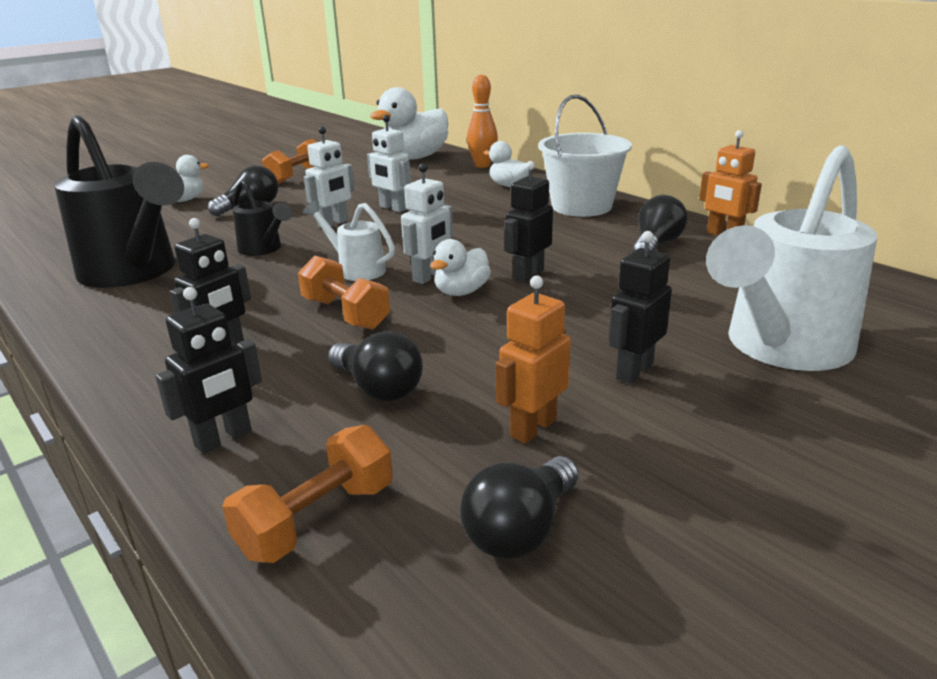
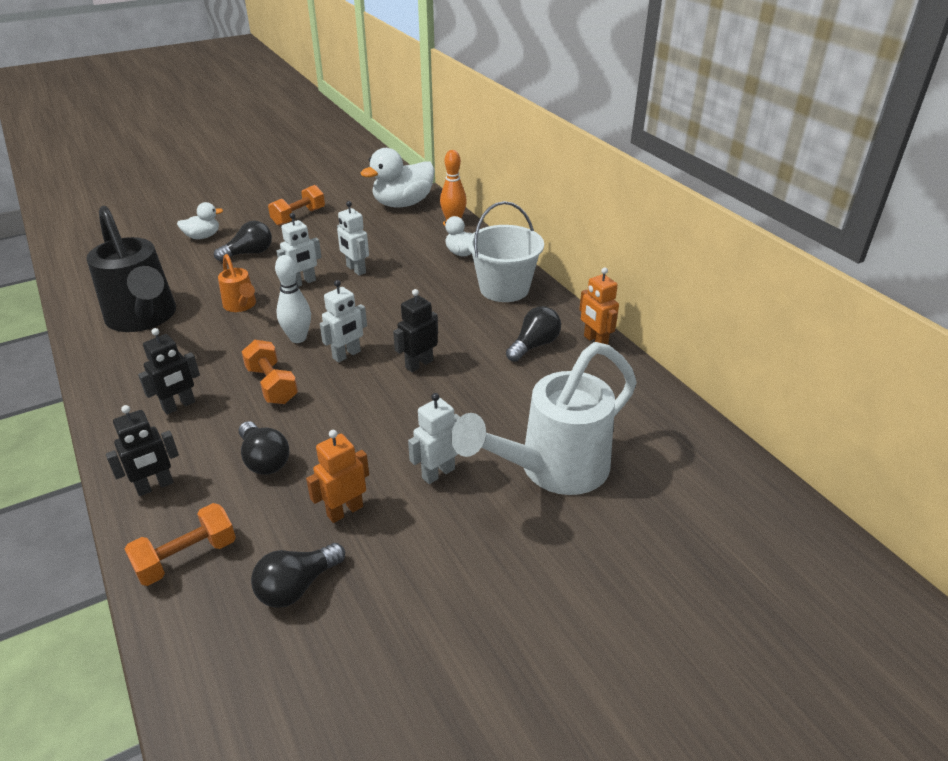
camera: 10 degrees right, 10 degrees up
black watering can [233,180,292,256] -> orange watering can [218,254,256,312]
white watering can [303,200,395,281] -> white bowling pin [275,255,311,343]
white duck [430,239,491,296] -> none
black robot [609,231,672,384] -> white robot [408,393,460,484]

